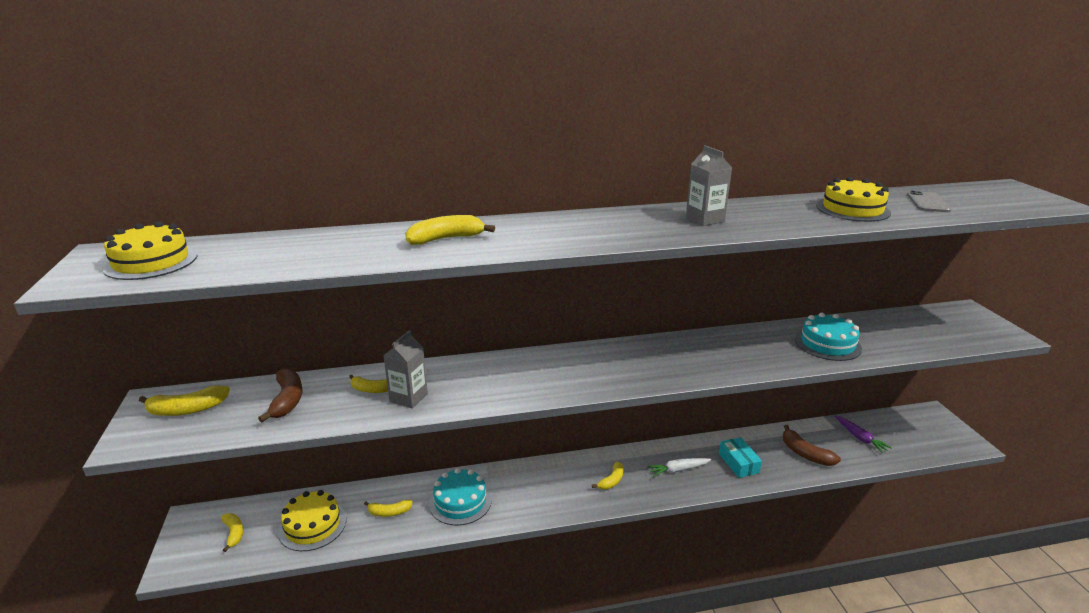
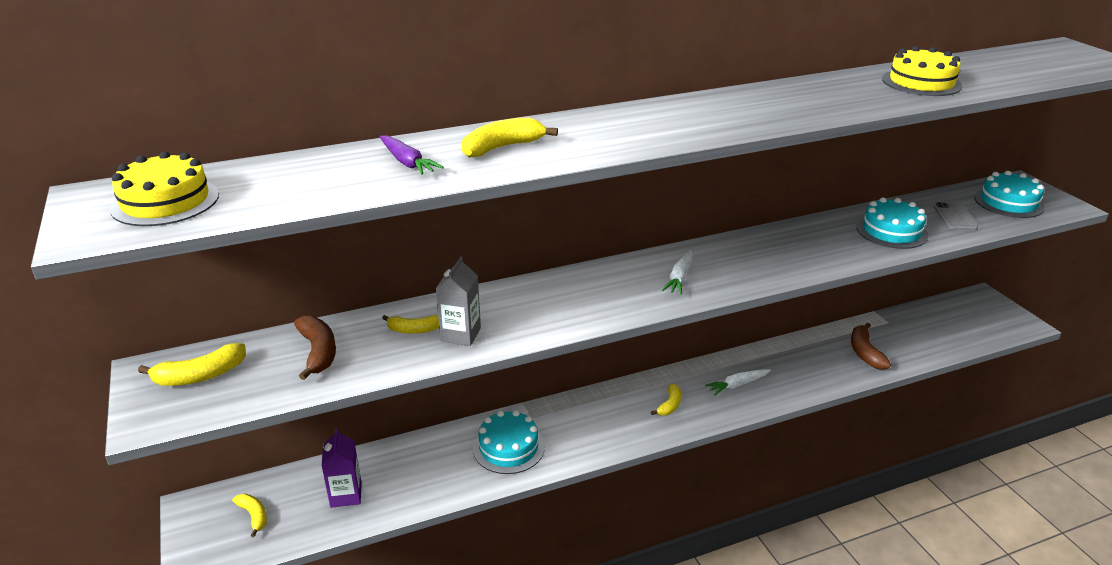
camera: 10 degrees left, 5 degrees up
yellow cake [278,490,346,551] -> purple carton [321,428,362,508]
yellow banana [364,500,413,517] -> none
grey carton [686,145,732,226] -> none
turquoise box [719,437,762,478] -> none
brown banana [783,425,841,466] -> brown banana turned 45 degrees clockwise [851,323,891,370]
purple carrot [834,415,892,453] -> purple carrot moved to [380,135,444,175]
grey phone [907,191,951,212] -> grey phone moved to [933,202,978,230]
none -> white carrot [662,250,692,295]
none -> turquoise cake [974,171,1045,218]

